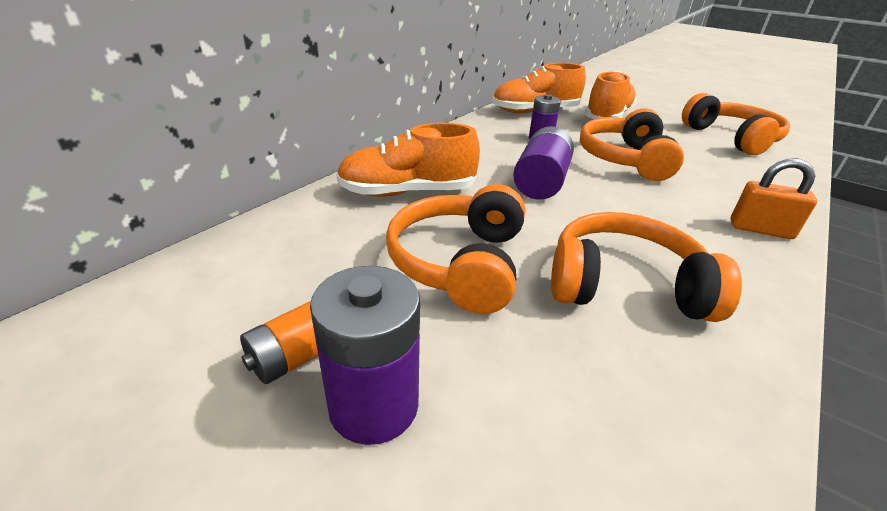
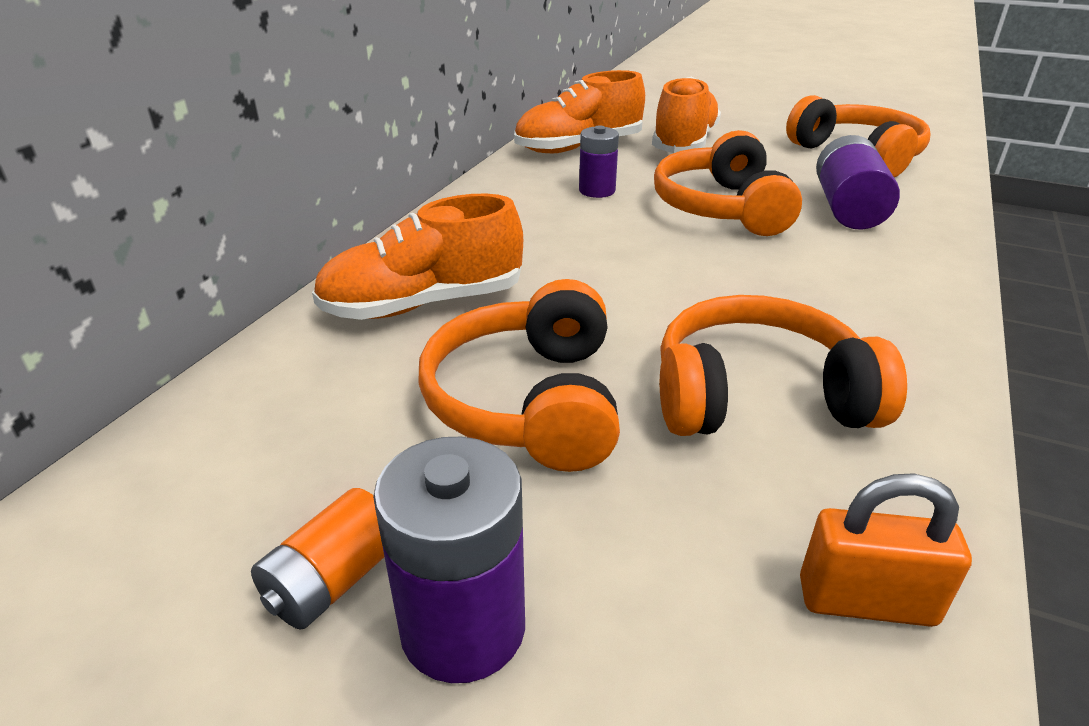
camera: 10 degrees left, 0 degrees up
purple battery [513,126,574,200] -> purple battery moved to [816,135,900,230]
orange padlock [730,159,817,239] -> orange padlock moved to [800,473,972,627]

